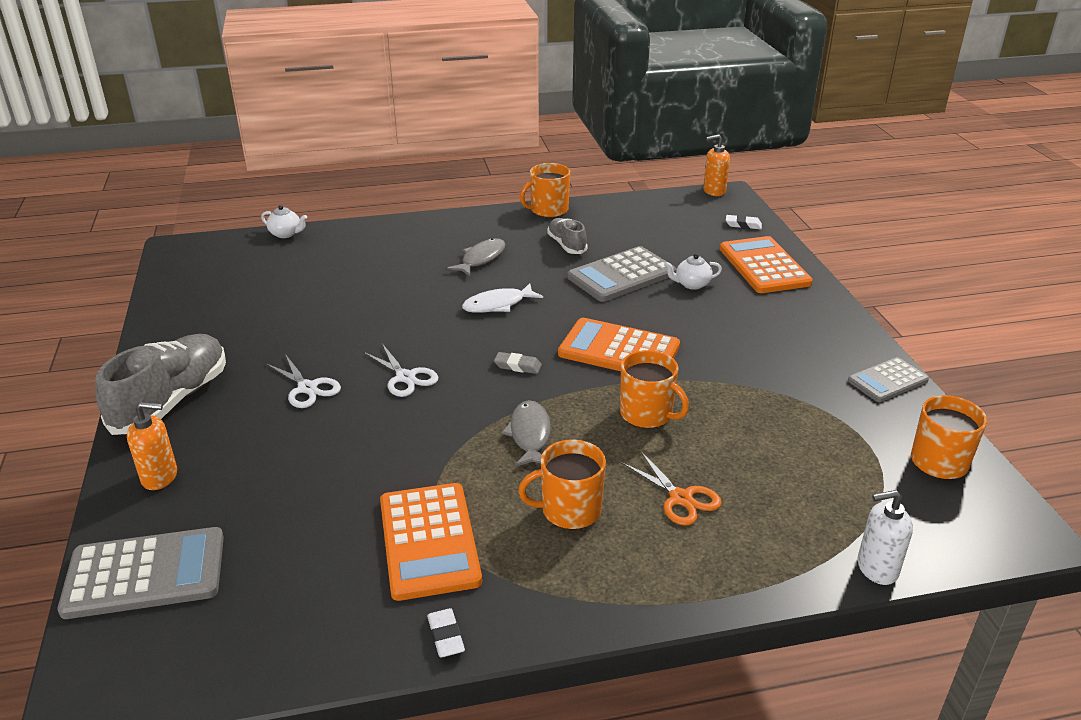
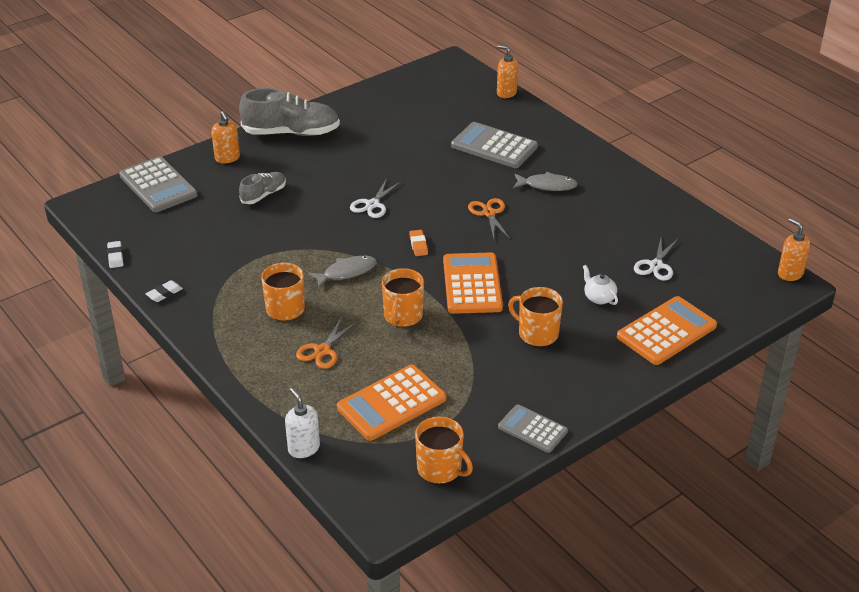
camera: 65 degrees right, 5 degrees up
white teapot [261,205,307,238] -> orange soap dispenser [497,45,518,98]
white scissors [265,354,341,408] -> white scissors moved to [634,238,678,281]
orange calculator [380,483,482,601] -> orange calculator moved to [337,365,446,441]
white fish [462,283,543,313] -> orange scissors [468,198,510,239]
grey eraser [494,352,542,374] -> orange eraser [409,230,428,256]
orange mug [520,163,570,218] -> orange mug moved to [508,287,563,347]
grey shoe [547,218,587,254] -> grey shoe moved to [239,172,286,204]
grey calculator [568,246,677,302] -> grey calculator moved to [451,122,538,168]
white eraser [726,215,762,229] -> white eraser moved to [107,241,123,268]

